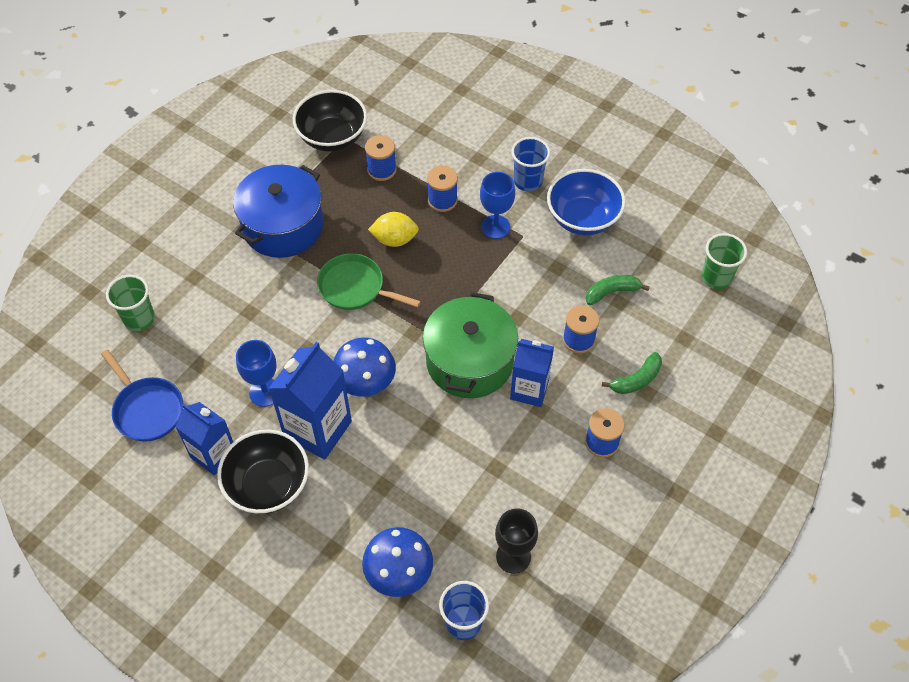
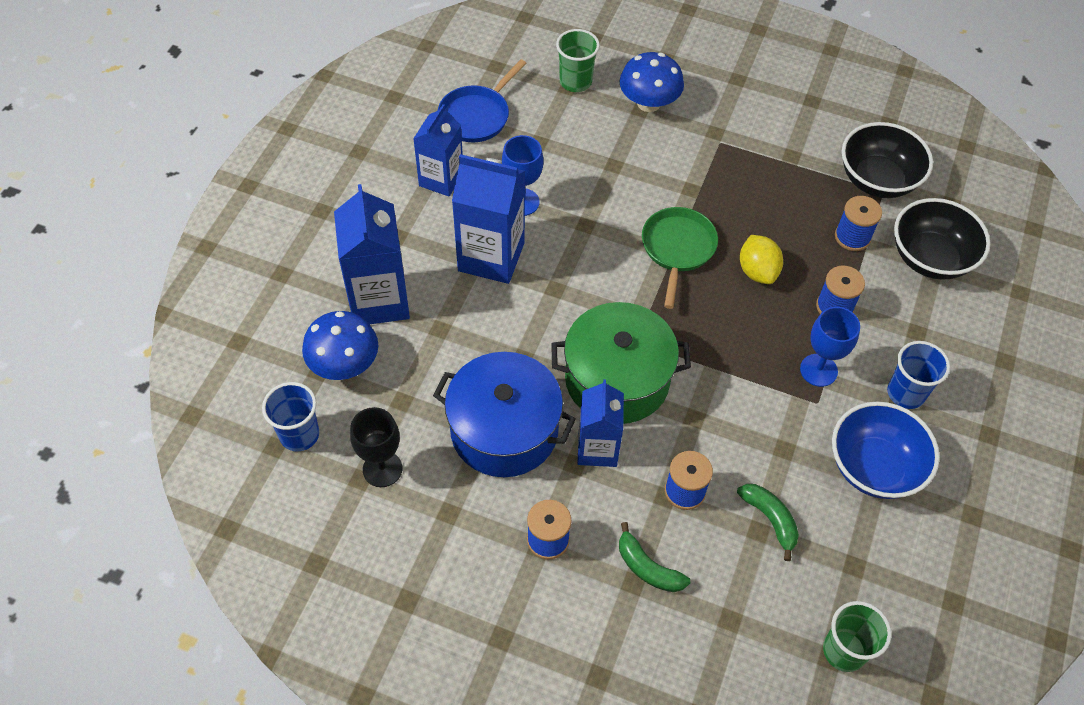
camera: 75 degrees right, 0 degrees up
black bowl [217,429,309,514] -> black bowl moved to [894,198,991,280]
blue pot [233,165,323,258] -> blue pot moved to [433,352,576,477]
blue mushroom [334,337,396,397] -> blue mushroom moved to [620,52,684,112]
none -> blue carton [334,184,410,324]

